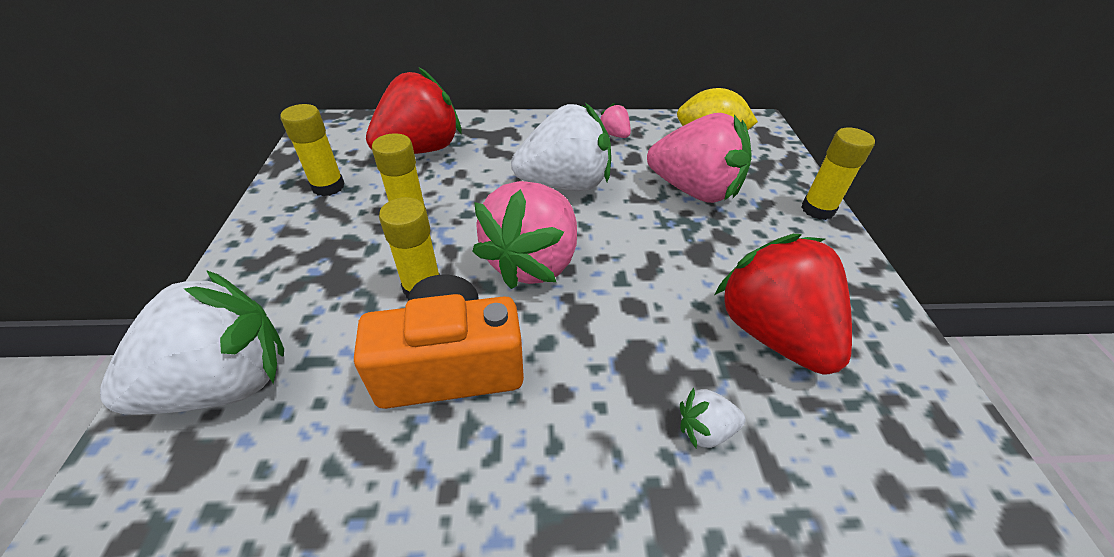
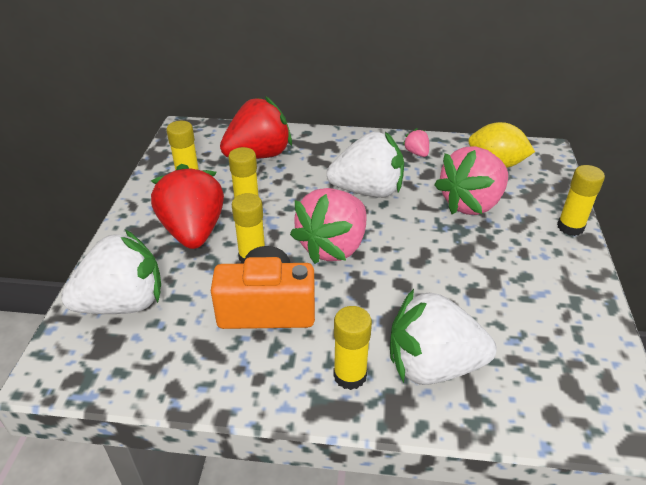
camera: 10 degrees right, 5 degrees down
pink strawberry [647,113,752,203] -> pink strawberry turned 105 degrees clockwise [434,146,508,215]
white strawberry [680,388,746,448] -> white strawberry [390,289,497,385], size x2.37
red strawberry [715,234,852,375] -> red strawberry moved to [151,164,224,249]
none -> yellow glue stick [333,306,372,390]

